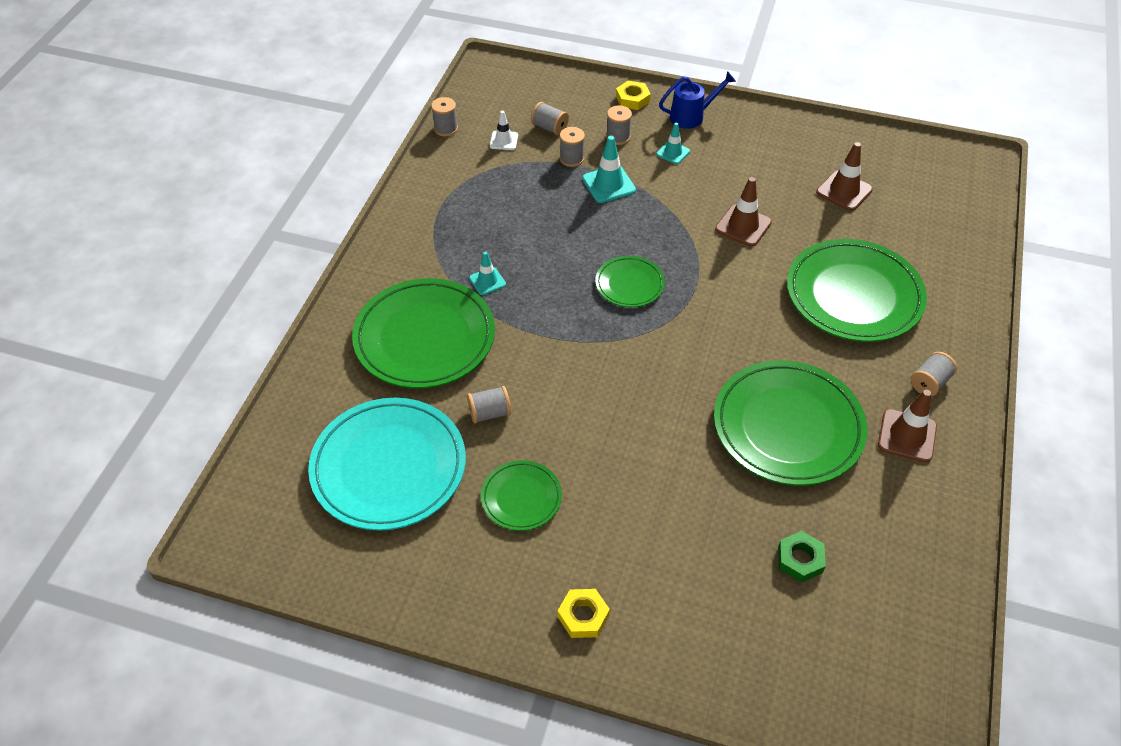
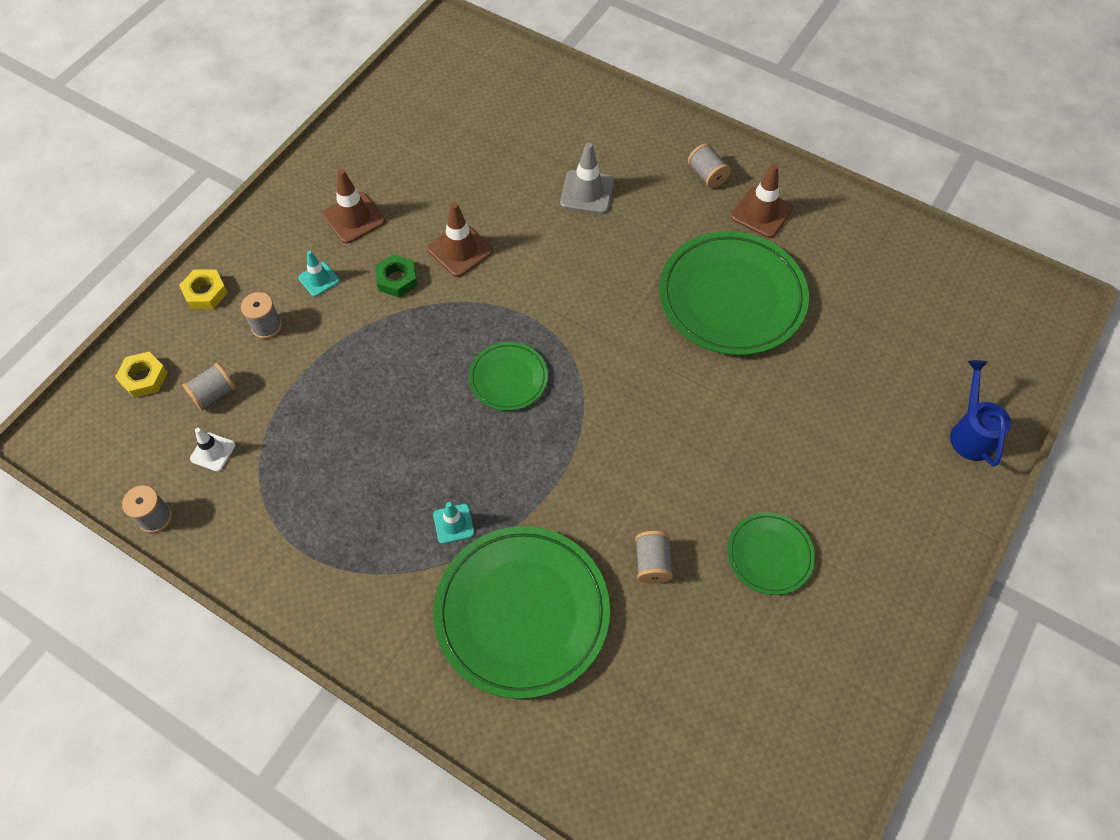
camera: 75 degrees left, 10 degrees up
turquoise plate [308,398,466,531] -> none
yellow nut [558,589,610,638] -> yellow nut moved to [115,352,168,398]
grey spool [560,127,585,167] -> none
turquoise traffic cone [582,136,636,203] -> none
blue watering can [659,71,736,129] -> blue watering can moved to [950,360,1011,467]
green nut [778,531,826,583] -> green nut moved to [375,254,417,297]
green plate [787,239,927,342] -> grey traffic cone [560,142,614,214]
brown traffic cone [816,142,873,211] -> brown traffic cone moved to [322,169,385,243]

